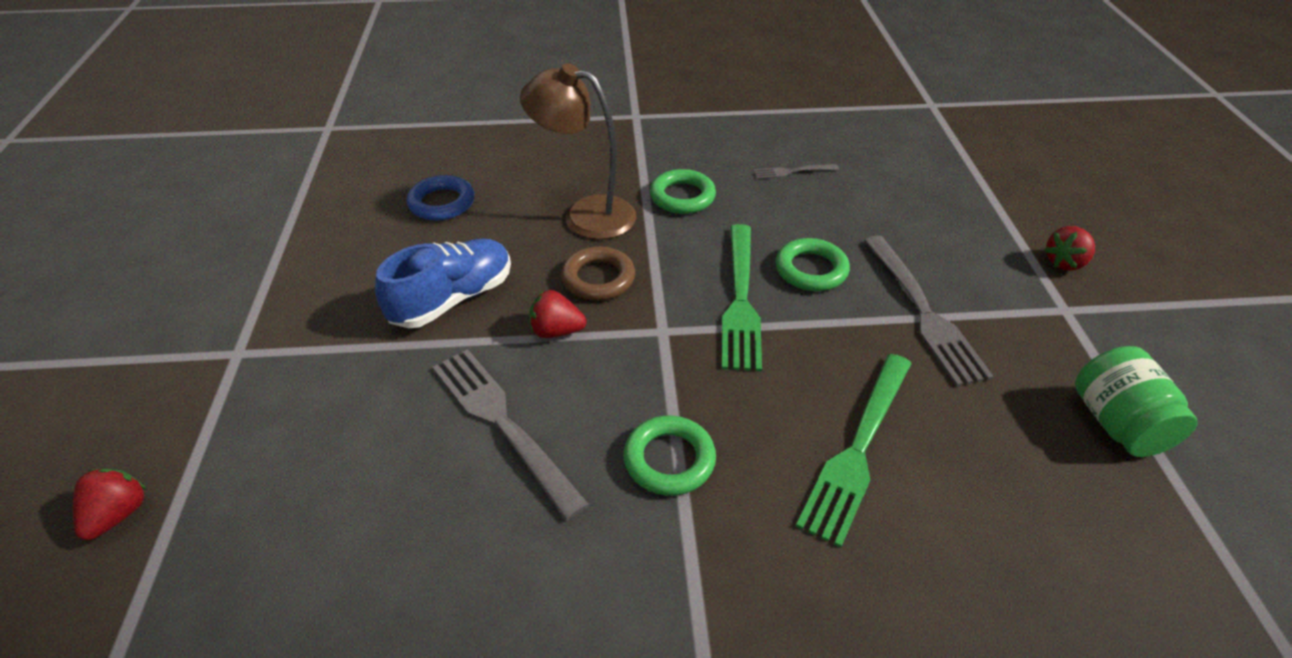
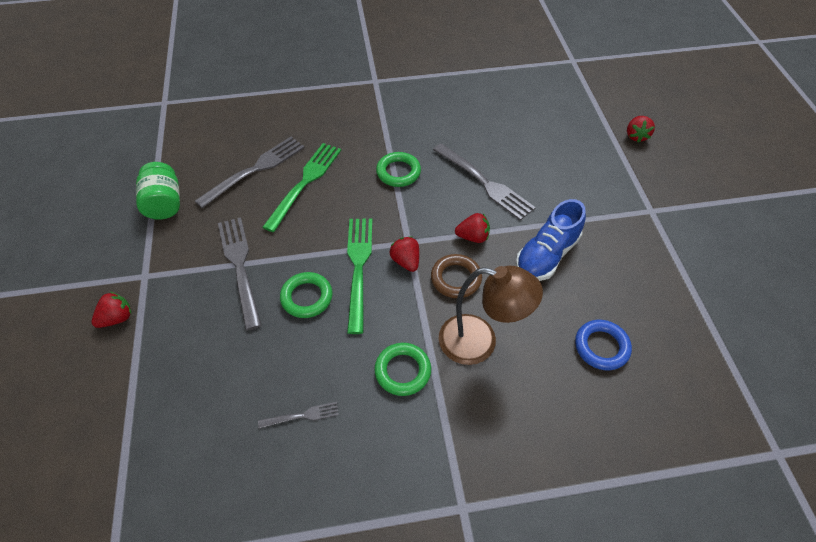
camera: 175 degrees right, 10 degrees up
none -> grey fork [195,137,305,208]
none -> red strawberry [390,236,419,272]

